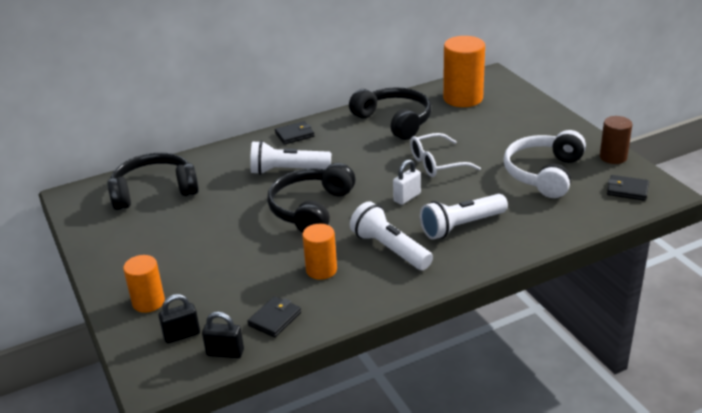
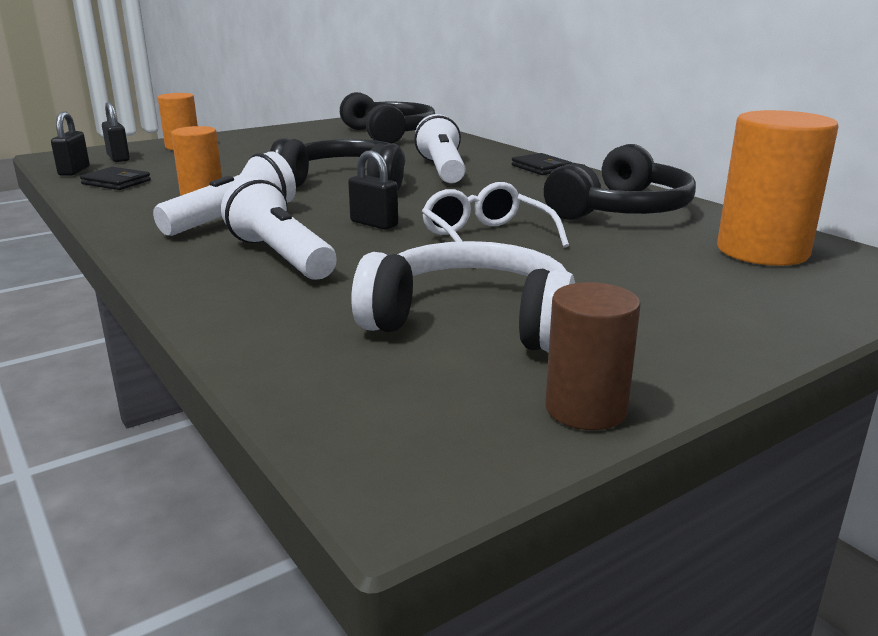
camera: 80 degrees right, 10 degrees down
white padlock [393,159,421,205] -> black padlock [348,150,398,230]
black wallet [607,175,649,201] -> none

